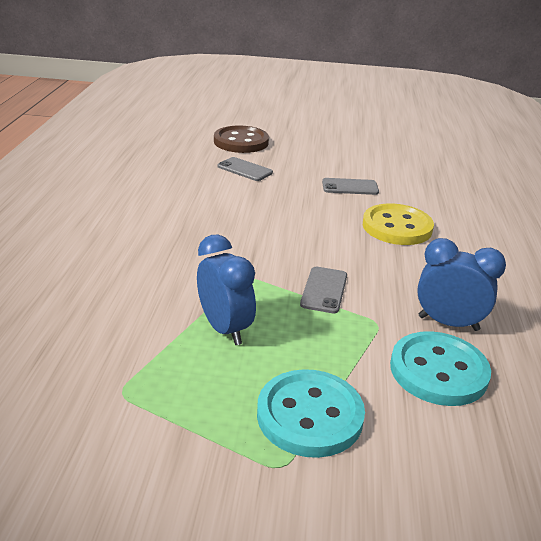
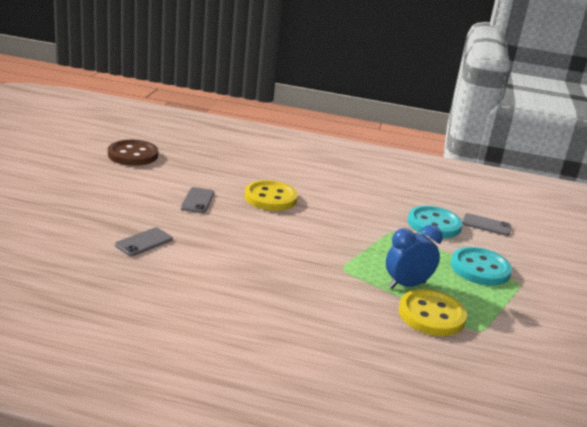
camera: 85 degrees left, 5 degrees down
brown button [214,126,269,153] -> brown button moved to [108,140,158,166]
grey phone [300,267,347,313] -> grey phone moved to [463,213,511,236]
blue clock [417,238,506,331] -> none
none -> yellow button [399,289,467,336]

